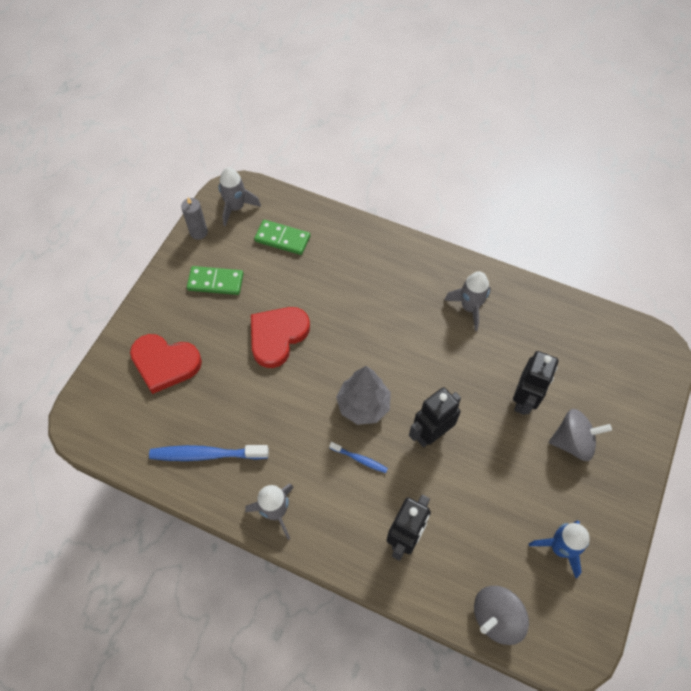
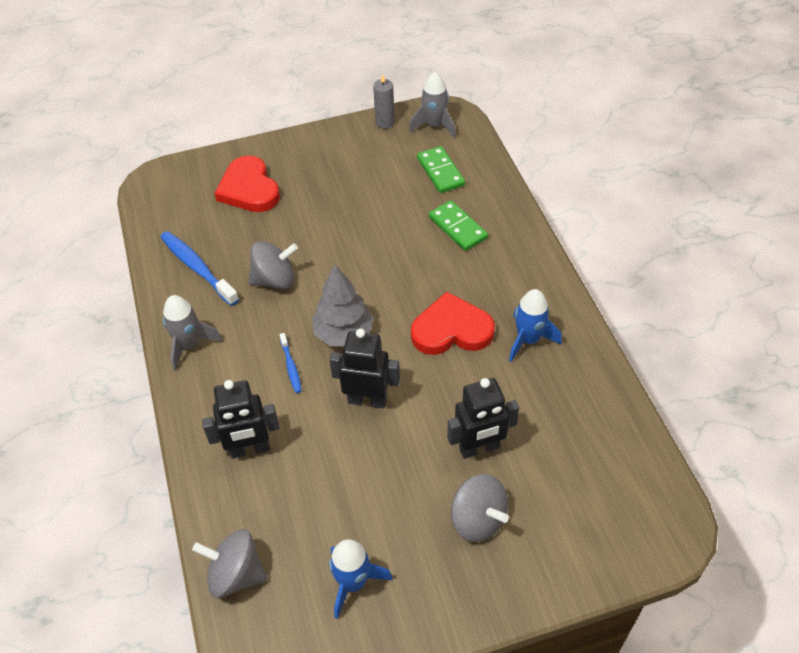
camera: 50 degrees right, 10 degrees down
green domino [187,266,243,295] -> green domino moved to [429,200,488,251]
red heart [251,307,310,368] -> red heart moved to [411,292,495,355]
grey rocket [444,271,491,331] -> blue rocket [509,289,562,362]
none -> grey spinning top [248,241,298,289]

